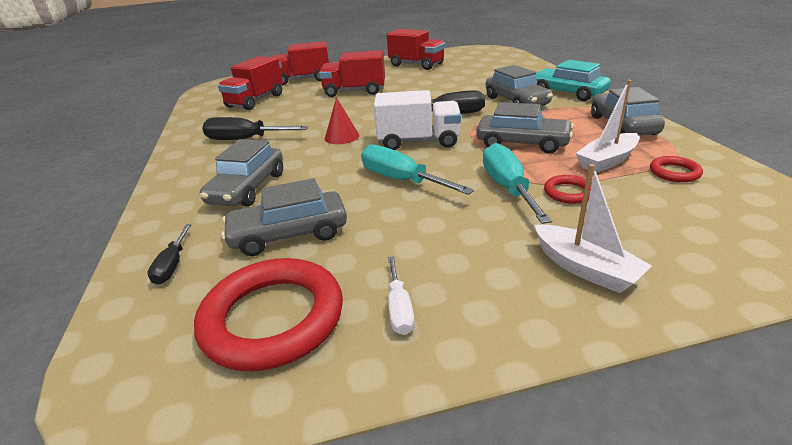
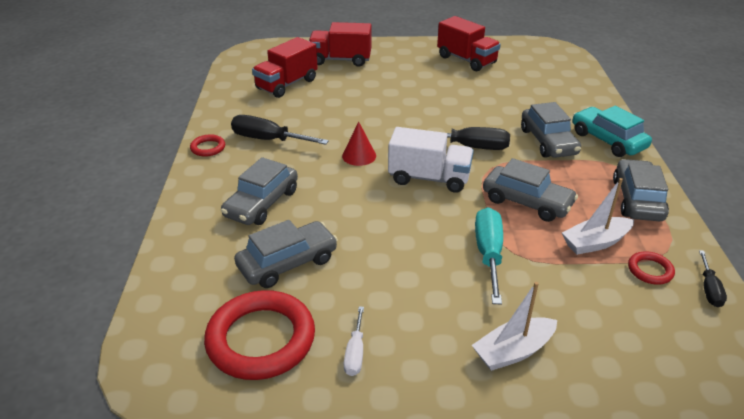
camera: 10 degrees right, 5 degrees up
black screwdriver [147,224,192,285] -> black screwdriver moved to [699,250,727,307]
grey car [221,178,347,256] -> grey car turned 150 degrees clockwise [234,220,338,288]
red truck [319,50,385,97] -> none
turquoise screwdriver [361,145,474,195] -> none
white boat [535,164,652,293] -> white boat turned 90 degrees clockwise [472,282,557,371]
red ring [544,175,592,204] -> red ring moved to [190,134,225,157]

